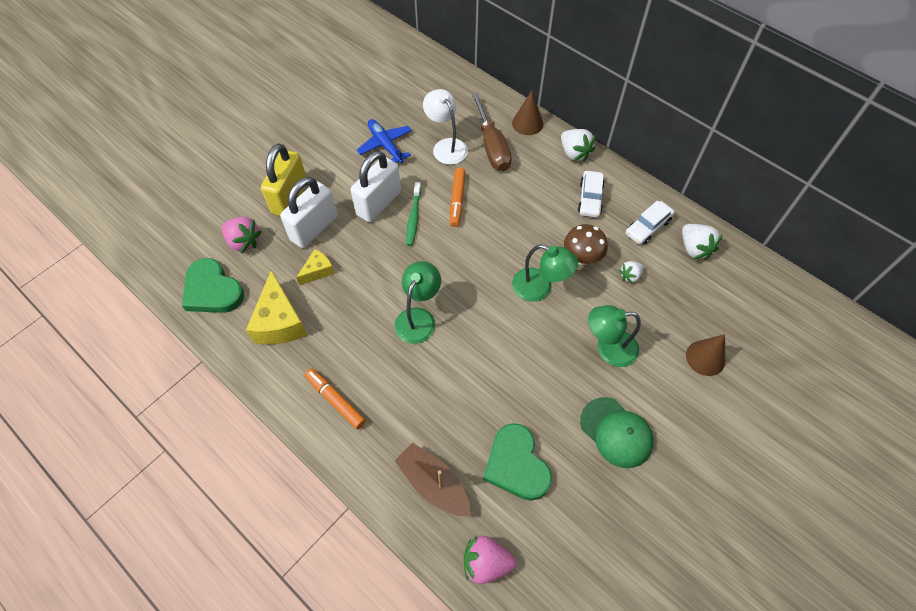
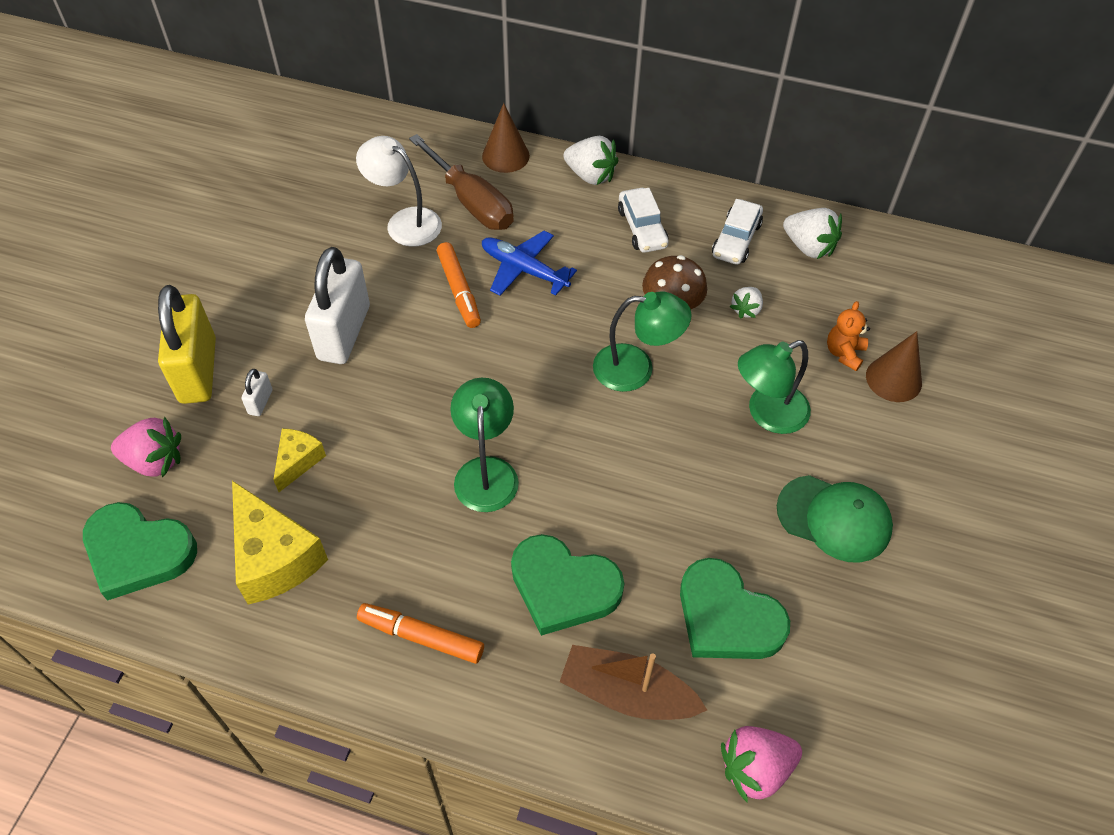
camera: 25 degrees left, 5 degrees down
white padlock [280,177,337,248] -> white padlock [241,369,273,416], size x0.41
blue plane [357,119,412,163] -> blue plane moved to [482,231,577,296]
green toothbrush [406,182,421,246] -> none
none -> green heart [511,534,624,636]
none -> orange teddy bear [827,301,870,371]

